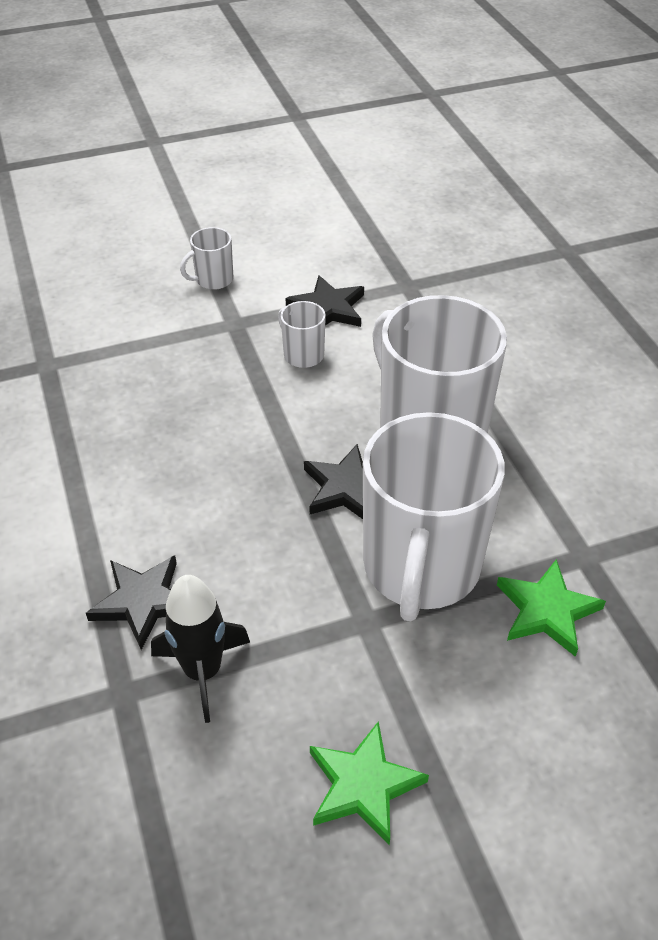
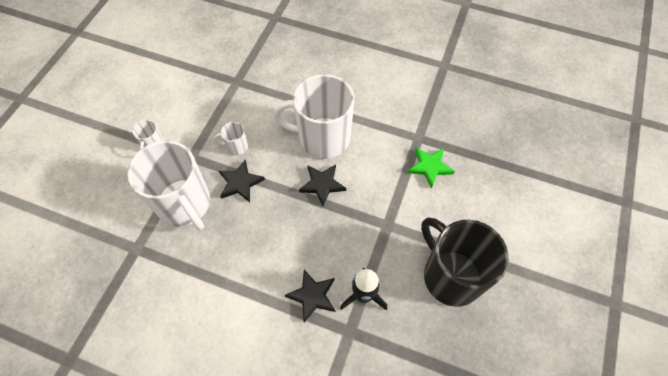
camera: 50 degrees left, 15 degrees up
black star [286,275,364,327] -> black star moved to [219,160,265,202]
green star [310,721,429,845] -> black mug [421,217,509,307]
white mug [363,412,505,621] -> white mug moved to [127,140,210,230]

